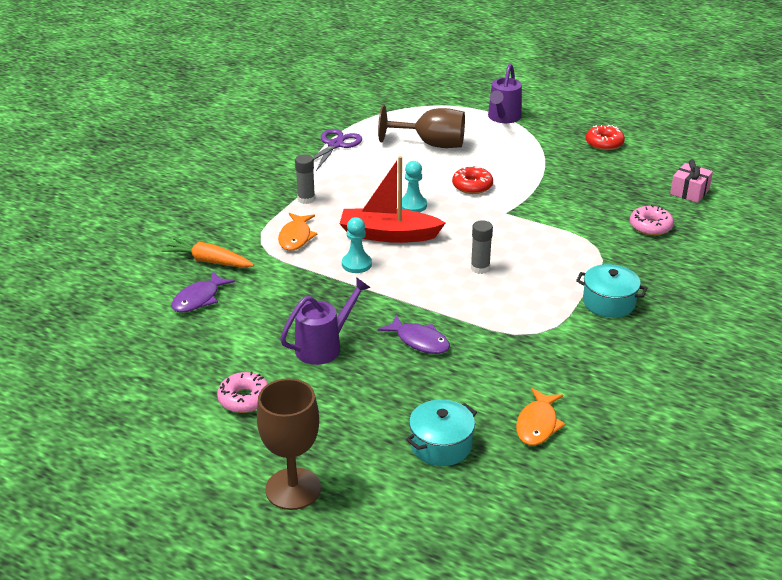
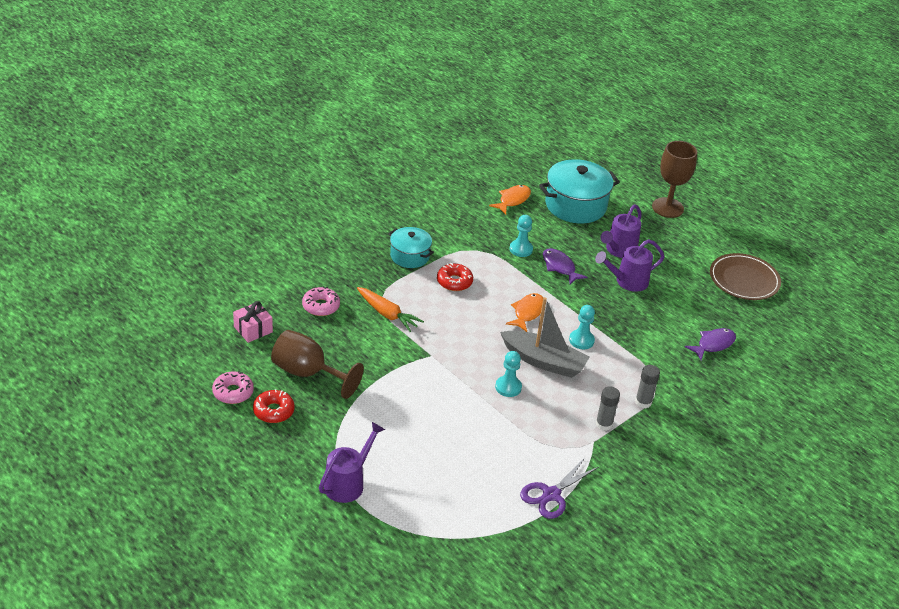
camera: 165 degrees left, 5 degrees up
orange carrot [162,238,254,268] -> orange carrot moved to [357,287,424,332]
pink donut [217,372,269,413] -> pink donut moved to [212,371,254,404]
orange fish [278,213,318,251] -> orange fish moved to [506,293,543,332]
red boat [340,156,445,243] -> grey boat [500,297,590,378]
brown goblet [378,105,465,148] -> brown goblet moved to [271,330,364,399]
turquoise pot [406,399,477,466] -> turquoise pot [539,159,620,223], size x1.68
red donut [452,165,493,194] -> red donut moved to [437,263,473,291]
grey glue stick [471,220,493,274] -> grey glue stick moved to [635,365,660,408]
none -> turquoise pawn [510,215,533,257]
none -> purple watering can [600,205,642,258]
none -> brown plate [710,253,781,300]

